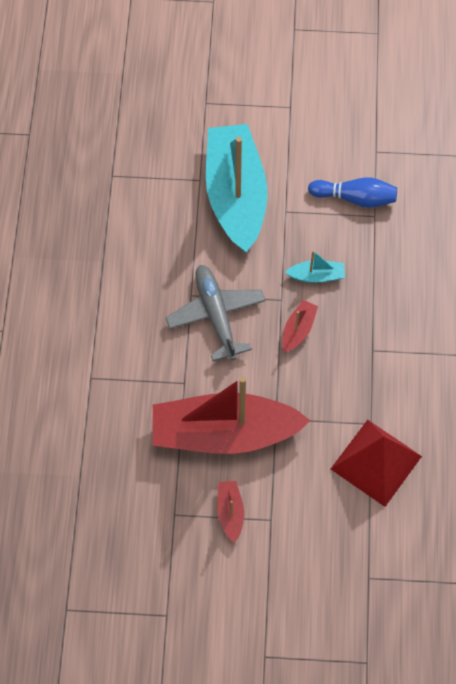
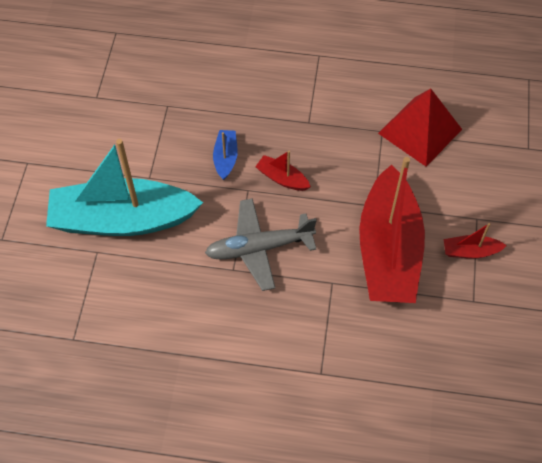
camera: 85 degrees left, 5 degrees down
turquoise boat [285,250,345,283] -> blue boat [213,130,238,180]
blue bowling pin [308,177,397,208] -> none

